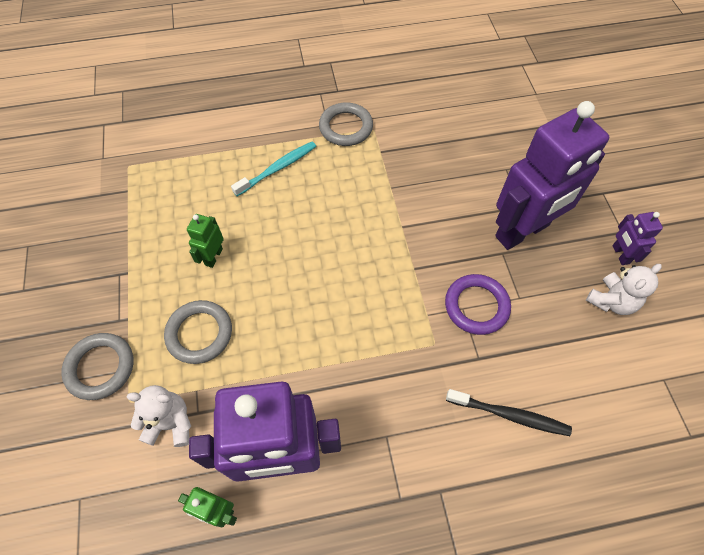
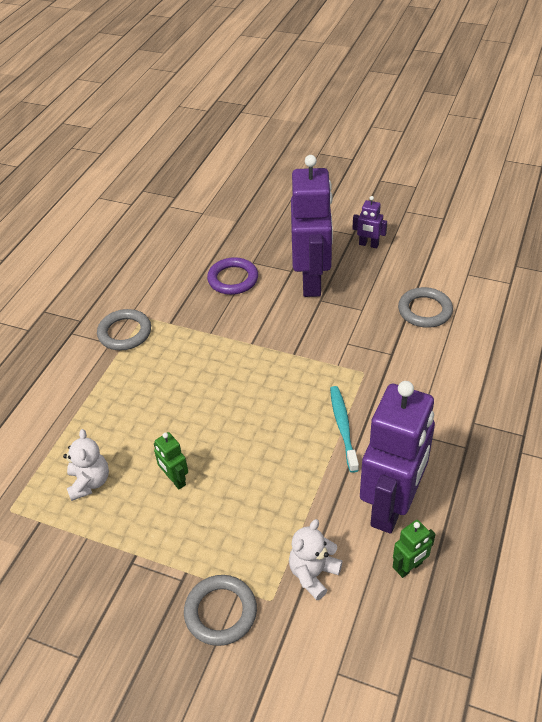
camera: 55 degrees left, 15 degrees down
grey ring [164,300,232,364] -> grey ring moved to [398,287,453,328]
turquoise toothbrush [231,141,316,196] -> turquoise toothbrush moved to [330,386,359,473]
purple ring [445,274,511,335] -> purple ring moved to [207,257,258,295]
black toothbrush [446,389,572,436] -> none
white teddy bear [586,264,662,315] -> white teddy bear moved to [63,429,109,501]

